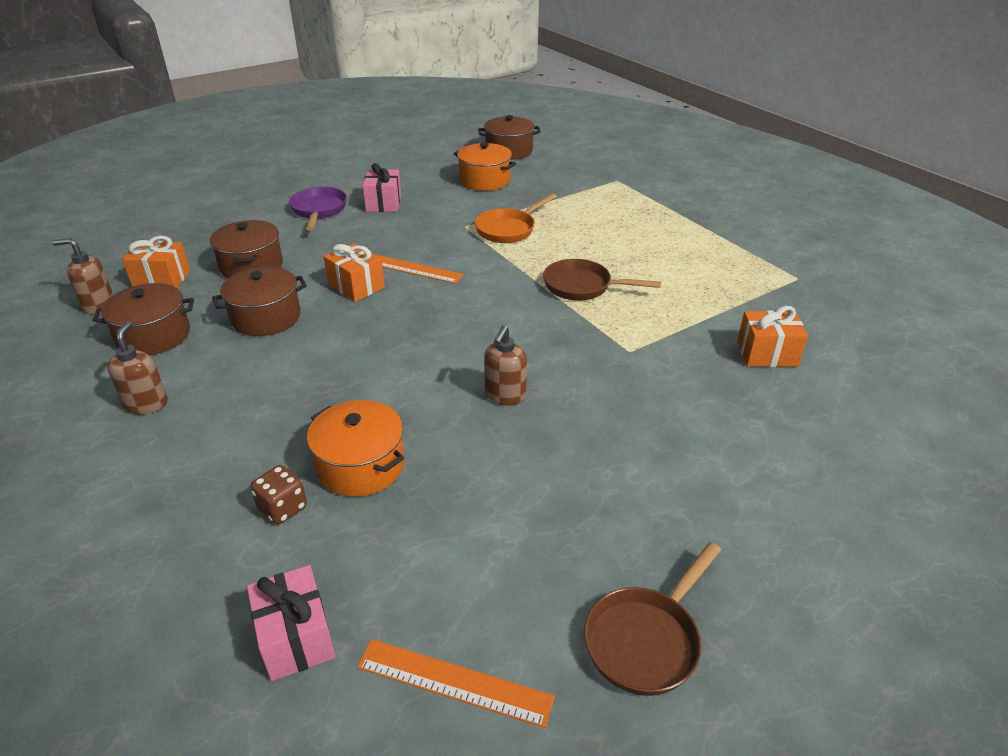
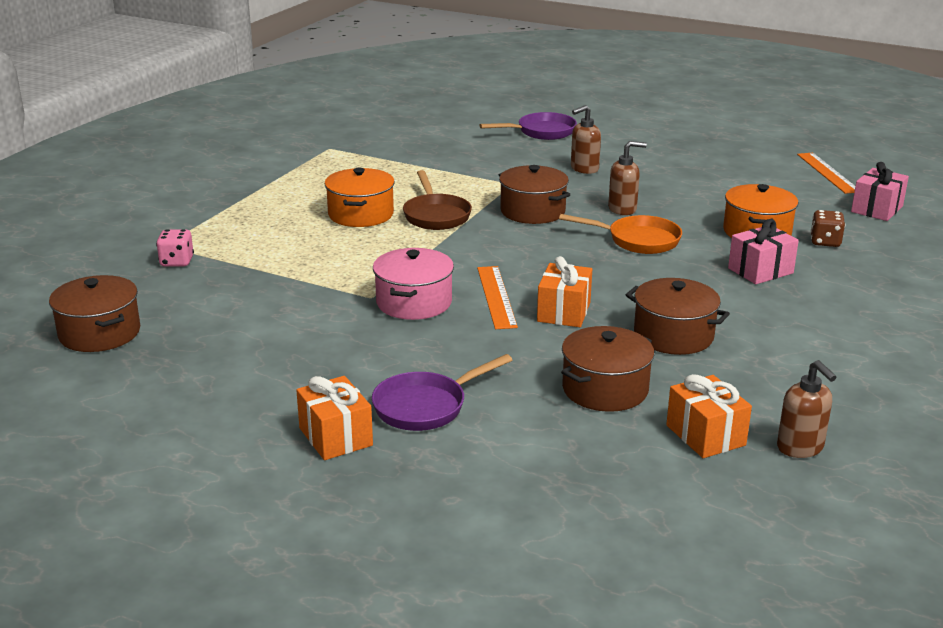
camera: 120 degrees left, 10 degrees down
brown pot [93,283,194,355] -> brown pot moved to [499,165,570,224]
brown soap dispenser [107,321,168,415] -> brown soap dispenser moved to [571,105,601,174]
pink gift [363,163,401,212] -> pink gift moved to [728,219,799,284]
orange pot [454,142,516,191] -> orange pot moved to [325,168,395,227]
orange pan [475,193,557,243] -> orange pan moved to [559,214,682,254]
brown pan [584,542,721,696] -> none
orange gift [737,306,808,367] -> orange gift moved to [296,376,373,460]
none -> pink dice [156,229,194,267]
none -> pink pot [373,248,454,320]
none -> purple pan [479,112,577,140]

